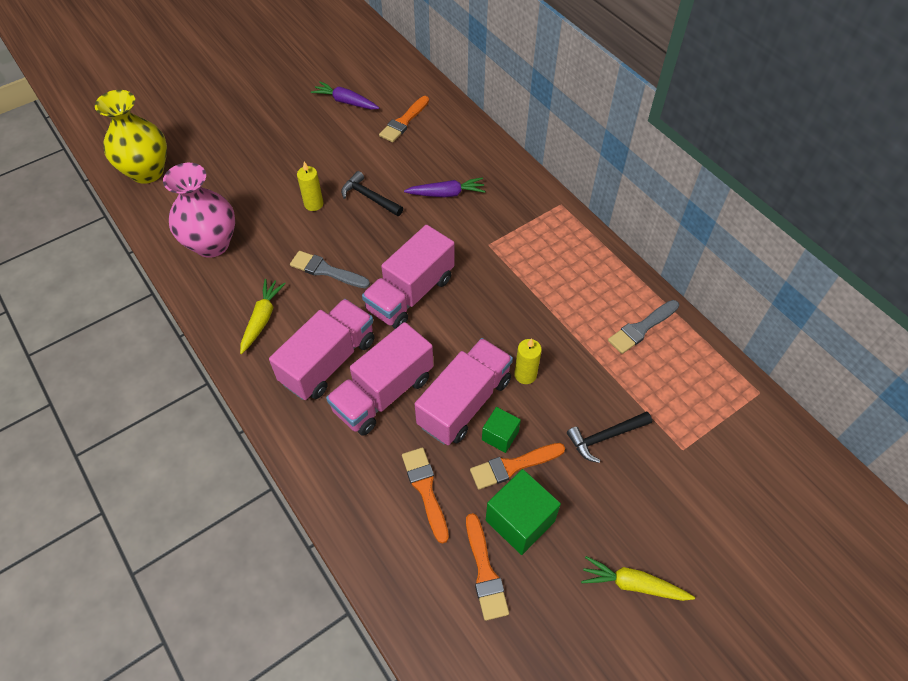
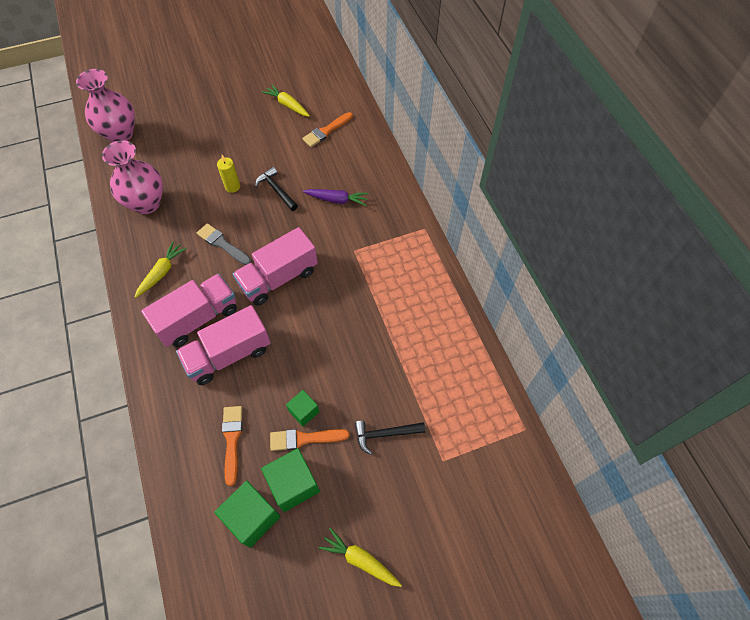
camera: 15 degrees right, 5 degrees up
yellow vase [95,90,167,184] -> pink vase [76,69,135,142]
purple carrot [311,81,379,109] -> yellow carrot [262,84,310,117]
pink truck [415,338,513,445] -> none
orange brush [466,513,509,621] -> green cube [214,481,281,548]
yellow candle [514,338,542,384] -> none
grey brush [608,300,679,354] -> none

